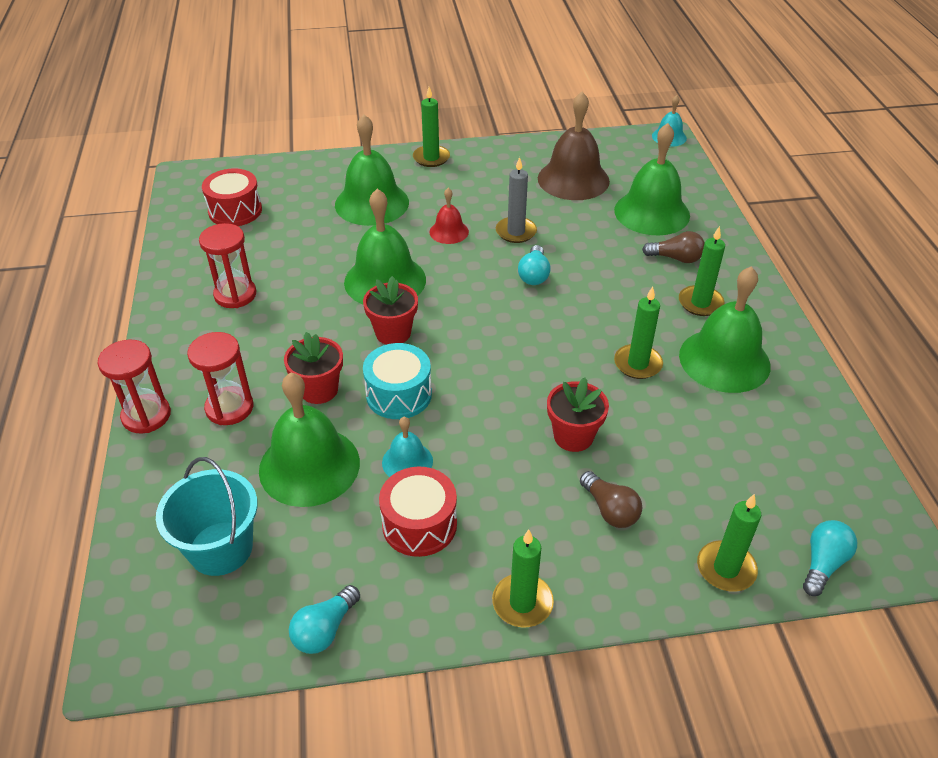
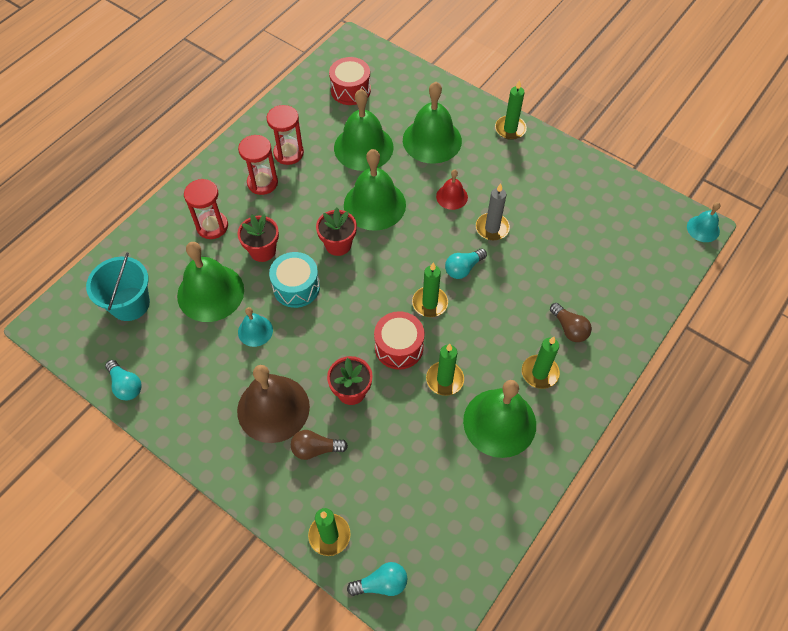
camera: 45 degrees right, 15 degrees up
red hourglass [97,340,171,433] -> red hourglass moved to [238,135,278,195]
turquoise light bulb [289,585,360,654] -> turquoise light bulb turned 120 degrees counterclockwise [105,360,142,400]
red drum [379,467,457,557] -> red drum moved to [374,311,425,370]
green candle [492,530,554,627] -> green candle moved to [412,262,448,317]
brown bell [538,92,610,200] -> brown bell moved to [237,365,310,443]
brown light bulb [580,471,643,528] -> brown light bulb turned 75 degrees clockwise [291,430,348,460]
green bell [614,123,690,235] -> green bell moved to [334,89,394,171]

